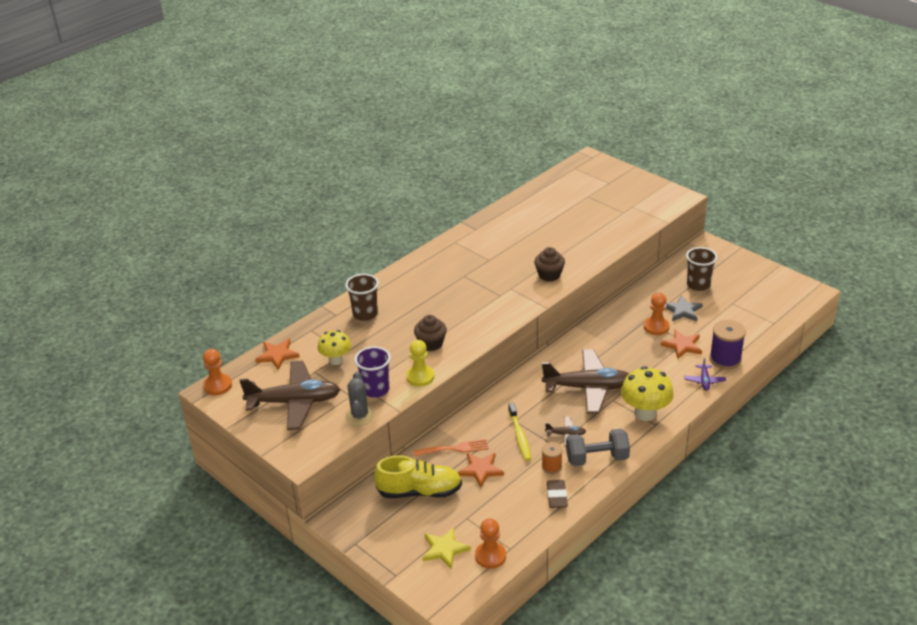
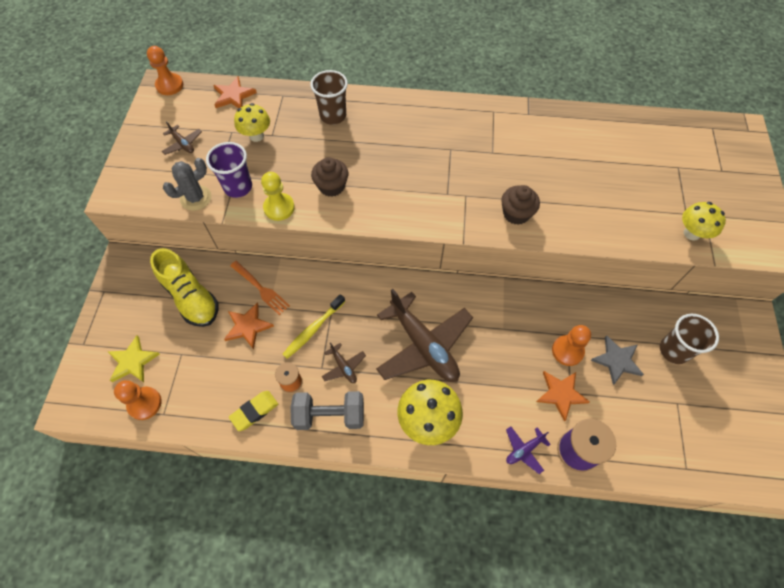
camera: 50 degrees right, 25 degrees up
brown plane [239,361,341,430] -> brown plane [162,121,202,155], size x0.43
brown eraser [547,480,568,508] -> yellow eraser [229,391,278,431]
grey dumbbell [566,429,630,466] -> grey dumbbell turned 45 degrees counterclockwise [290,391,364,430]
none -> yellow mushroom [682,202,726,241]

